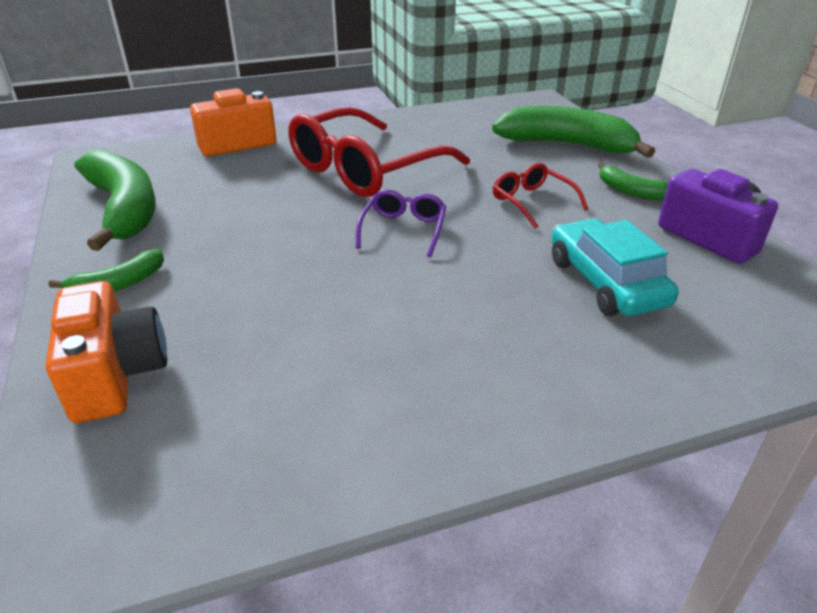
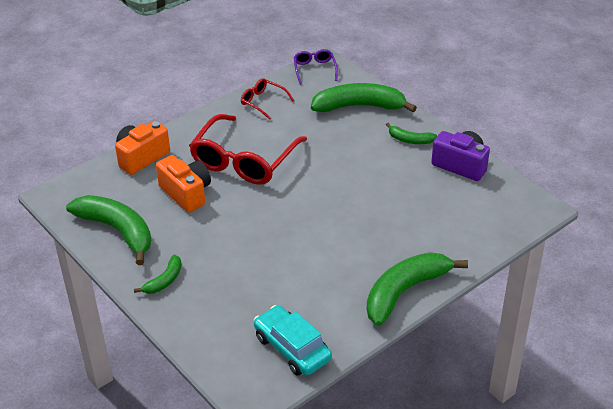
camera: 20 degrees left, 5 degrees up
orange camera [45,281,167,423] -> orange camera moved to [156,155,211,213]
purple glasses [356,190,446,257] -> purple glasses moved to [294,49,338,85]
red glasses [493,163,588,229] -> red glasses moved to [241,78,294,120]
turquoise car [551,218,679,316] -> turquoise car moved to [254,305,332,376]
none -> green banana [367,252,468,326]

